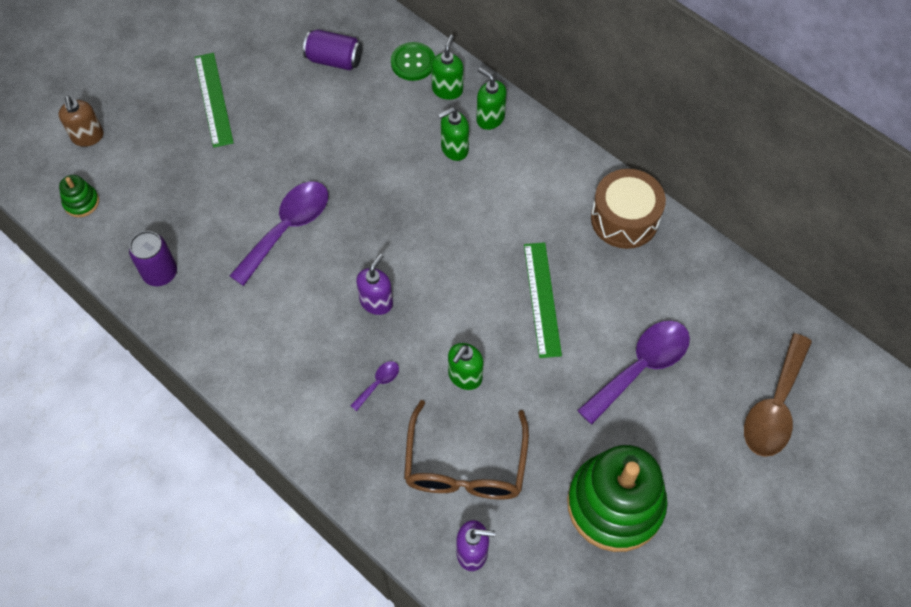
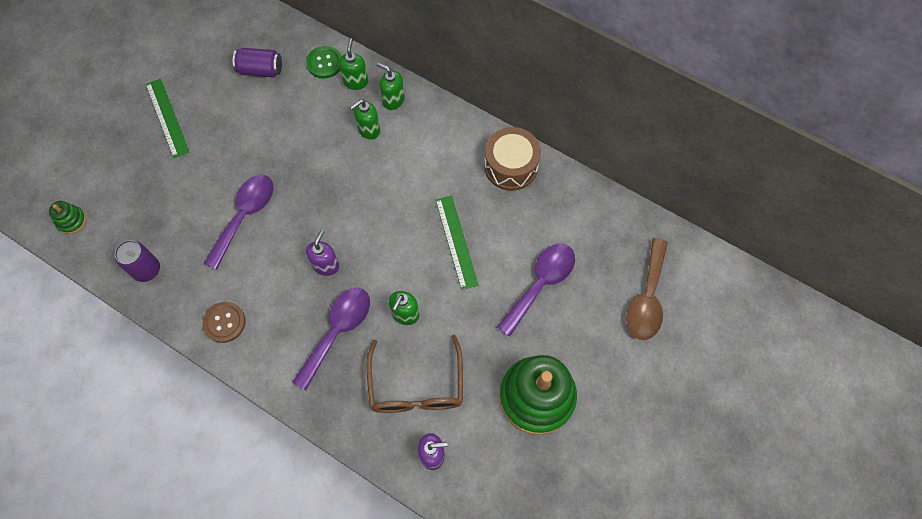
camera: 10 degrees left, 5 degrees up
brown soap dispenser [59,96,104,147] -> none
purple spoon [350,361,399,411] -> purple spoon [292,288,370,391], size x2.26
none -> brown button [202,302,246,343]

